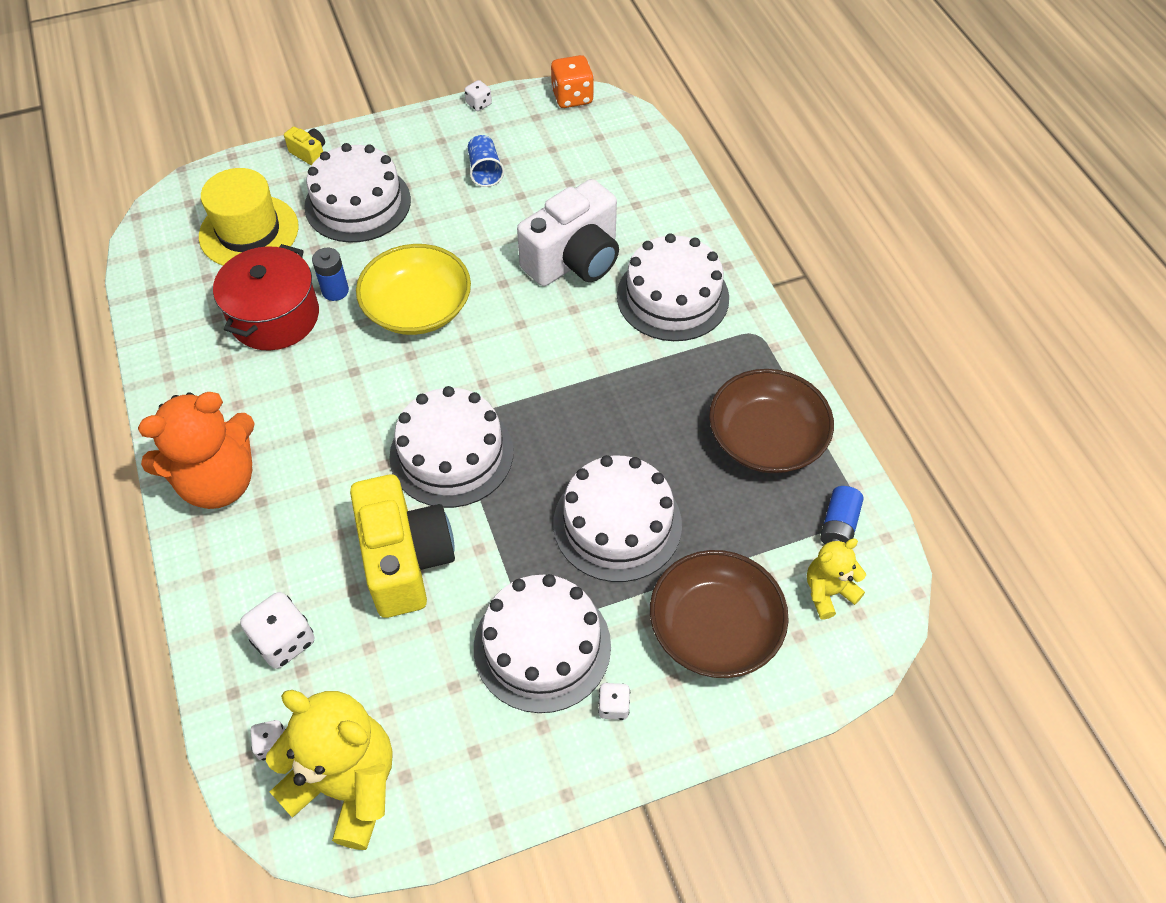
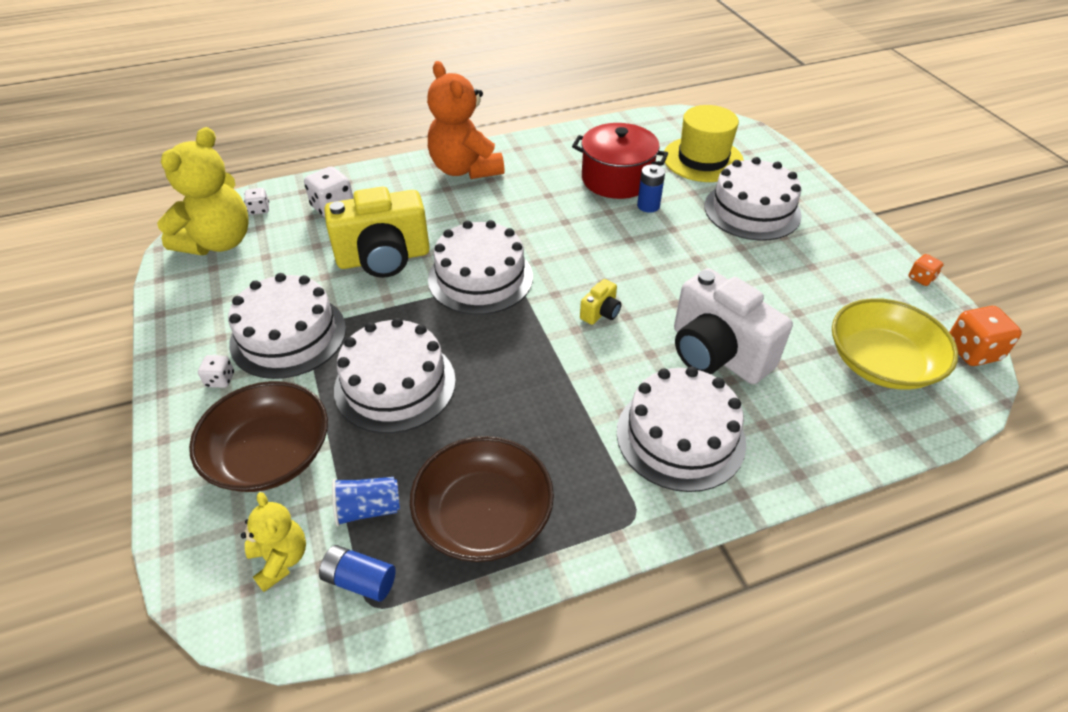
camera: 90 degrees right, 10 degrees down
yellow camera [284,127,325,165] -> yellow camera moved to [580,279,621,325]
yellow bowl [356,244,471,335] -> yellow bowl moved to [832,298,958,390]
white dice [465,80,492,111] -> orange dice [909,254,944,286]
blue cup [468,135,505,187] -> blue cup moved to [332,477,400,526]

